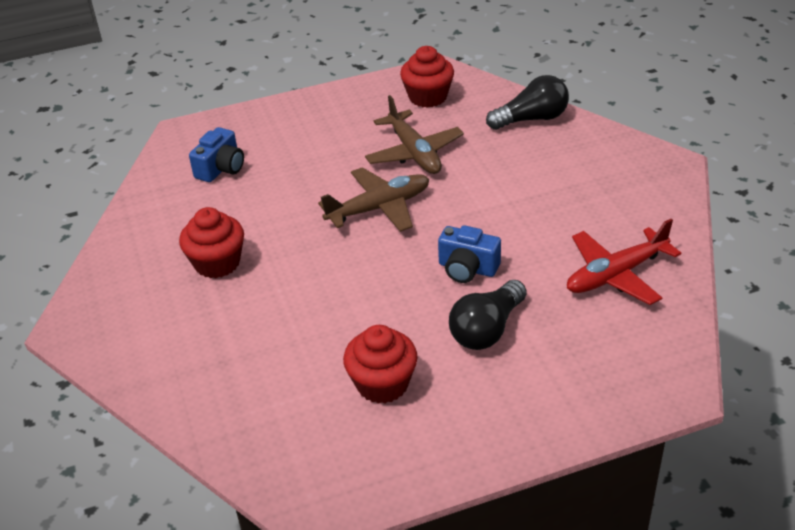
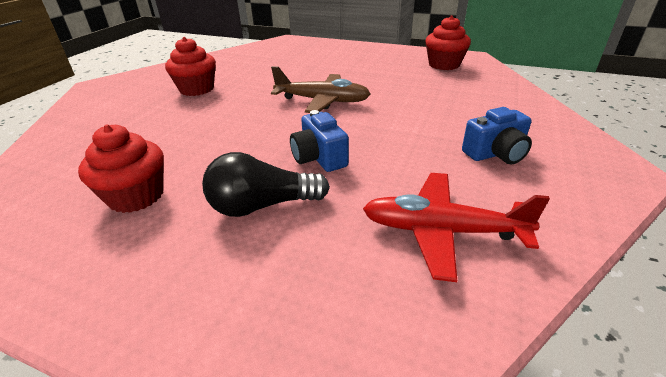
camera: 40 degrees right, 5 degrees down
blue camera [189,127,244,182] -> blue camera moved to [462,107,532,164]
brown plane [365,95,464,174] -> none
black light bulb [486,75,569,130] -> none

